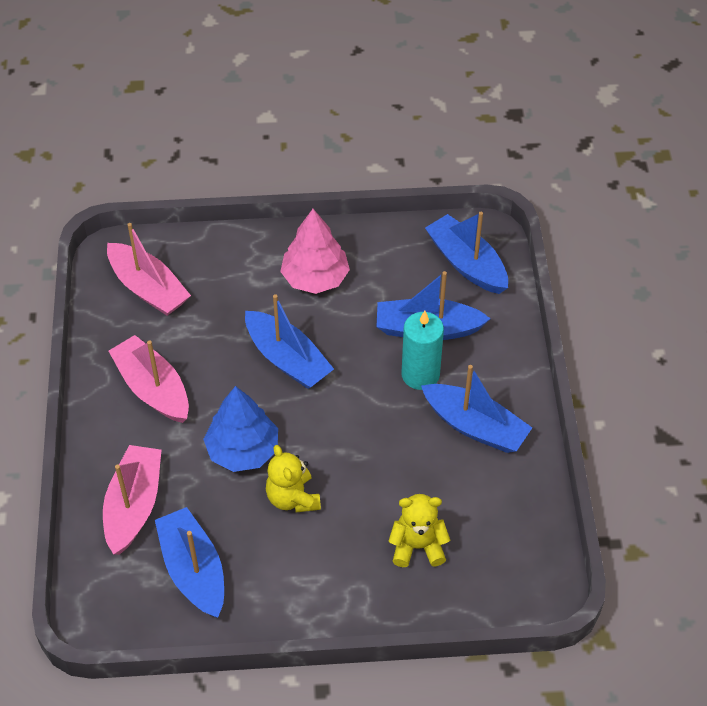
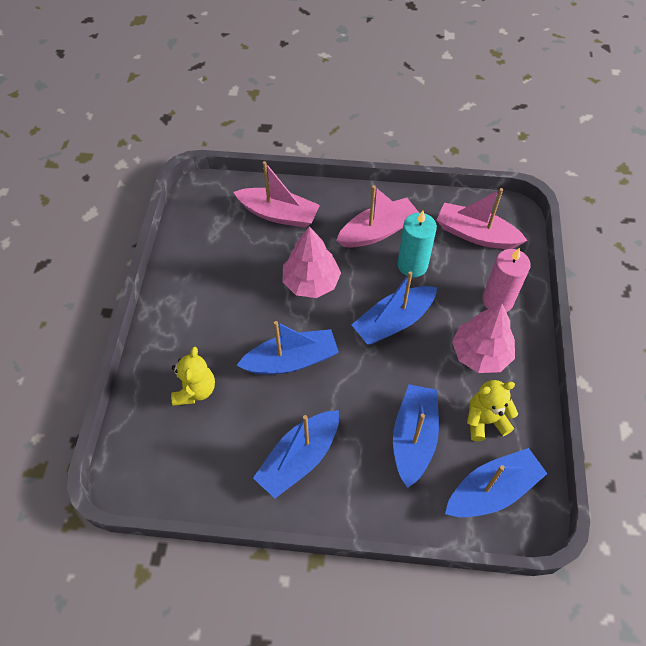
camera: 100 degrees right, 5 degrees up
pink boat [107,223,191,316] -> pink boat turned 60 degrees clockwise [436,188,528,249]
blue boat [155,507,224,618] -> blue boat moved to [236,321,339,375]
blue tree [203,386,278,472] -> pink tree [283,226,341,298]
yellow teddy bear [266,445,321,512] -> yellow teddy bear moved to [467,380,518,441]
turquoise candle [402,311,444,390] -> turquoise candle moved to [398,211,437,277]
none -> pink candle [482,248,531,312]

